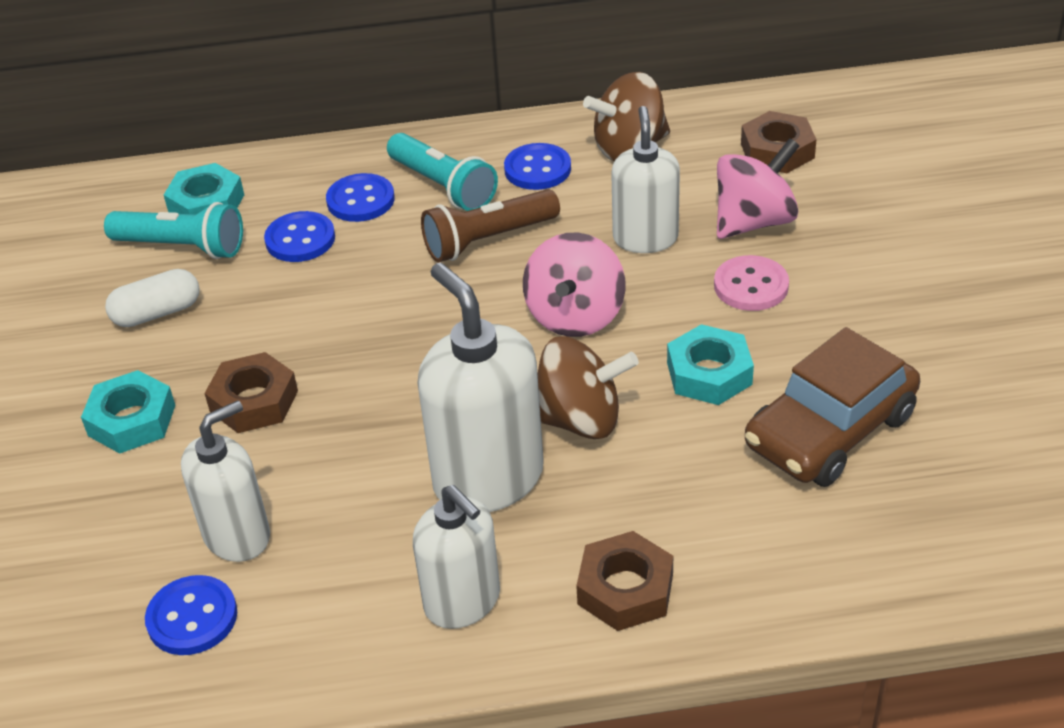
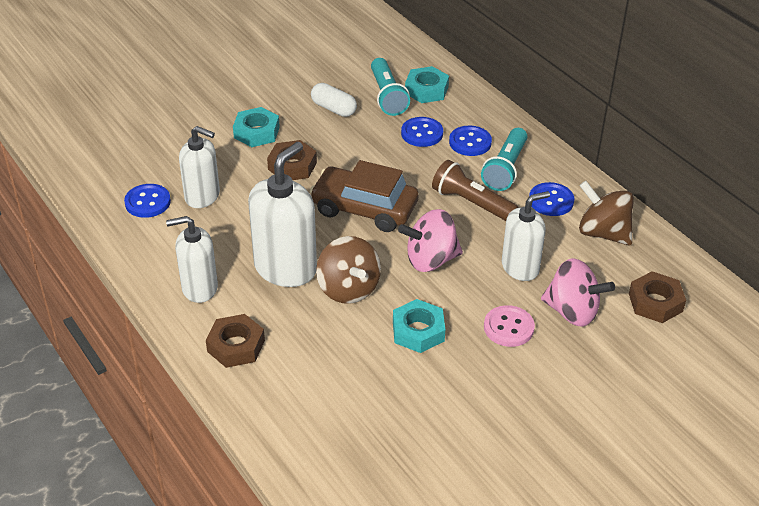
camera: 60 degrees right, 0 degrees up
white soap dispenser [413,485,500,629] -> white soap dispenser turned 60 degrees clockwise [166,216,218,303]
brown car [745,327,920,487] -> brown car moved to [310,160,419,232]

